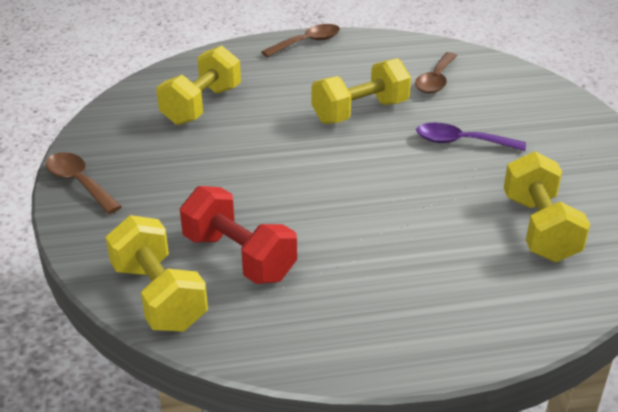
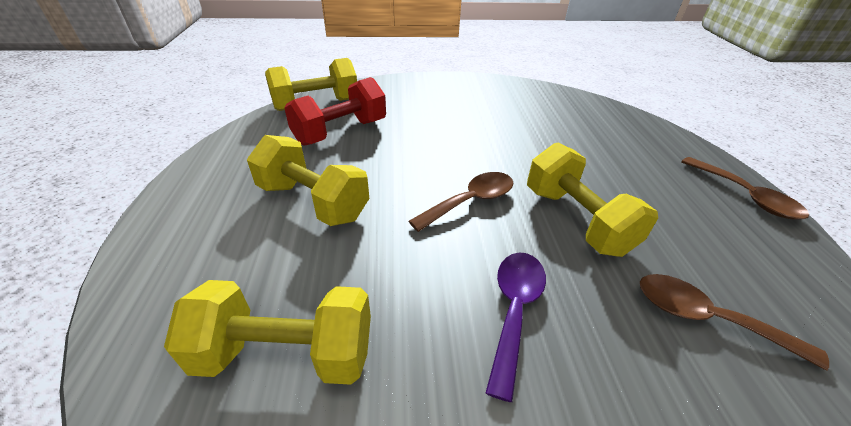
camera: 95 degrees right, 5 degrees up
brown spoon [46,152,122,214] -> brown spoon moved to [409,172,513,232]
yellow dumbbell [156,45,241,125] -> yellow dumbbell moved to [247,135,369,226]

